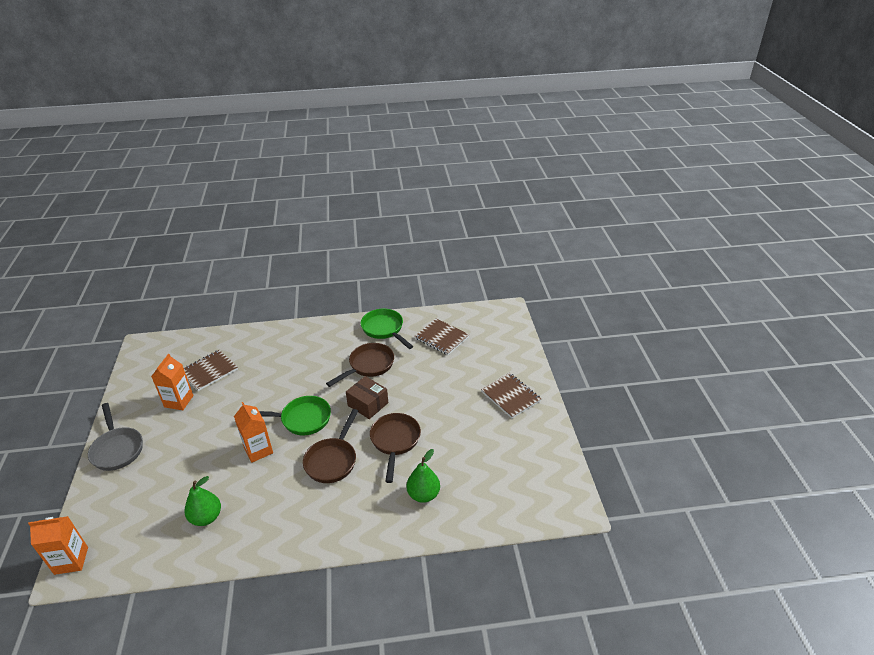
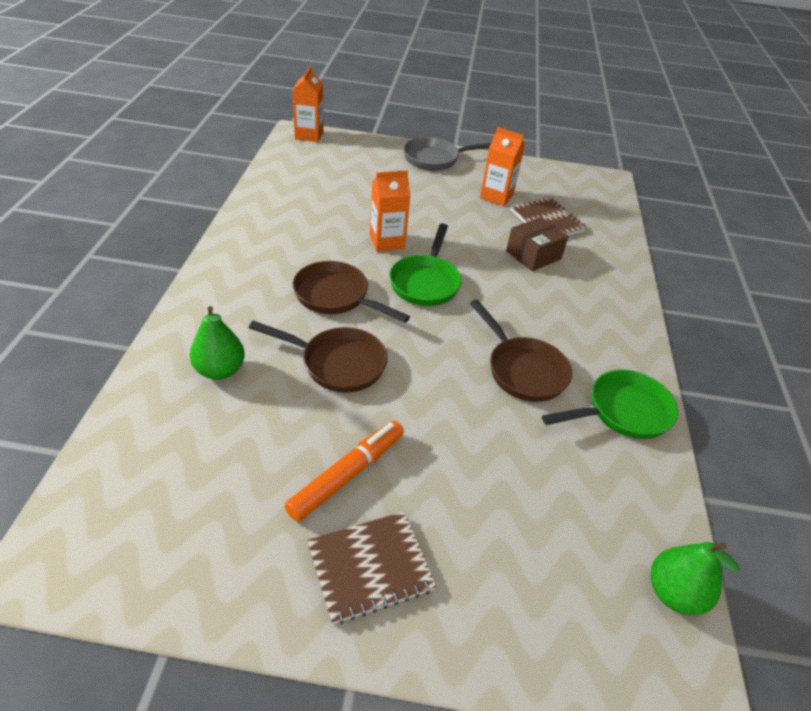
camera: 100 degrees right, 5 degrees up
green pear [185,476,221,526] -> green pear moved to [651,542,740,615]
brown box [346,376,388,419] -> brown box moved to [506,217,569,271]
brown notebook [415,318,469,355] -> none
none -> orange marker [285,421,404,522]

